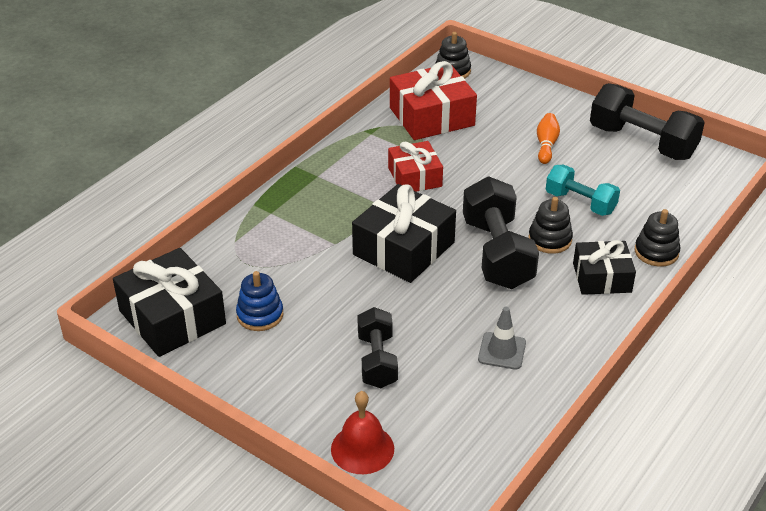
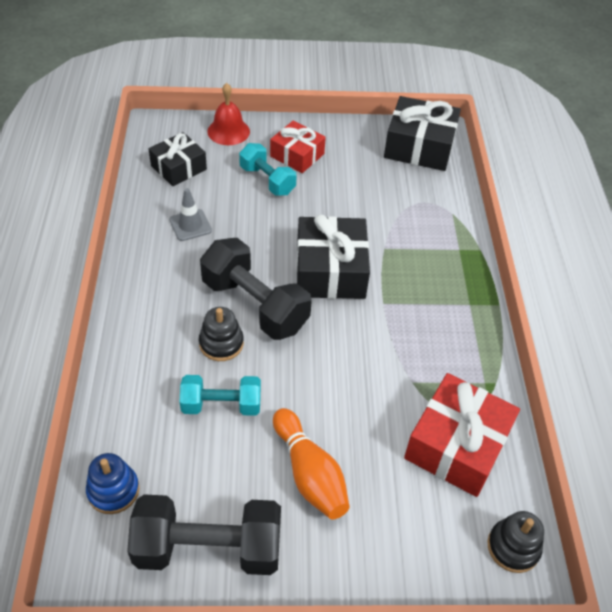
camera: 140 degrees right, 10 degrees up
blue stacking toy [236,271,283,331] -> blue stacking toy moved to [86,453,139,514]
black dumbbell [357,307,398,388] -> turquoise dumbbell [239,143,297,196]
red gift [388,141,443,192] -> red gift moved to [270,121,326,173]
orange bowling pin [537,113,560,164] -> orange bowling pin [273,408,350,519], size x1.57
black gift [573,240,636,295] -> black gift moved to [148,132,207,186]
black stacking toy [635,209,680,267] -> none

